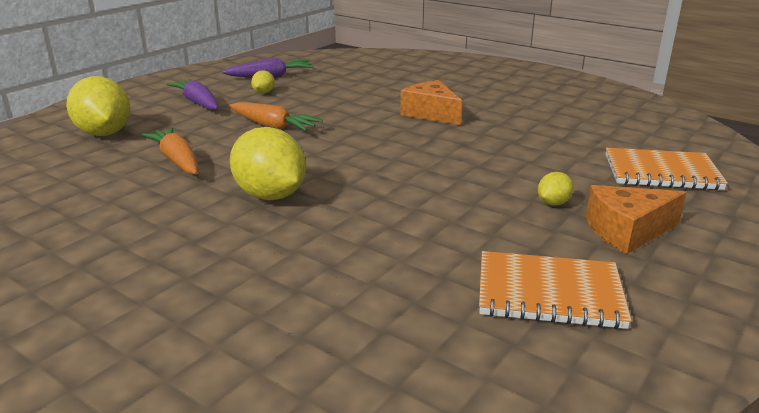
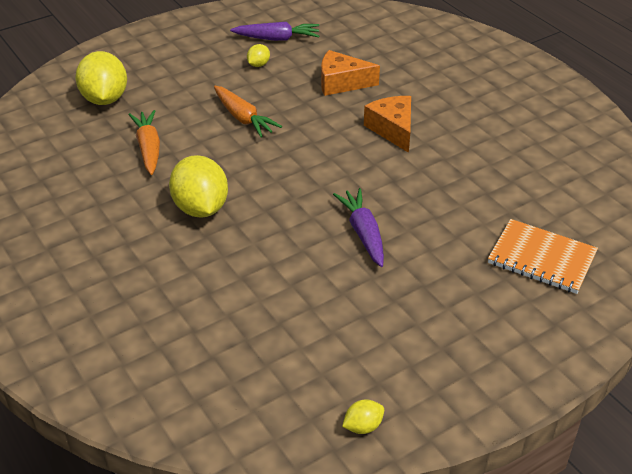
camera: 20 degrees right, 15 degrees up
purple carrot [166,79,218,110] -> purple carrot moved to [333,188,384,267]
orange notebook [479,251,632,329] -> none
yellow lemon [538,172,573,206] -> yellow lemon moved to [342,399,384,434]
orange cheese [586,185,687,254] -> orange cheese moved to [321,50,380,96]

